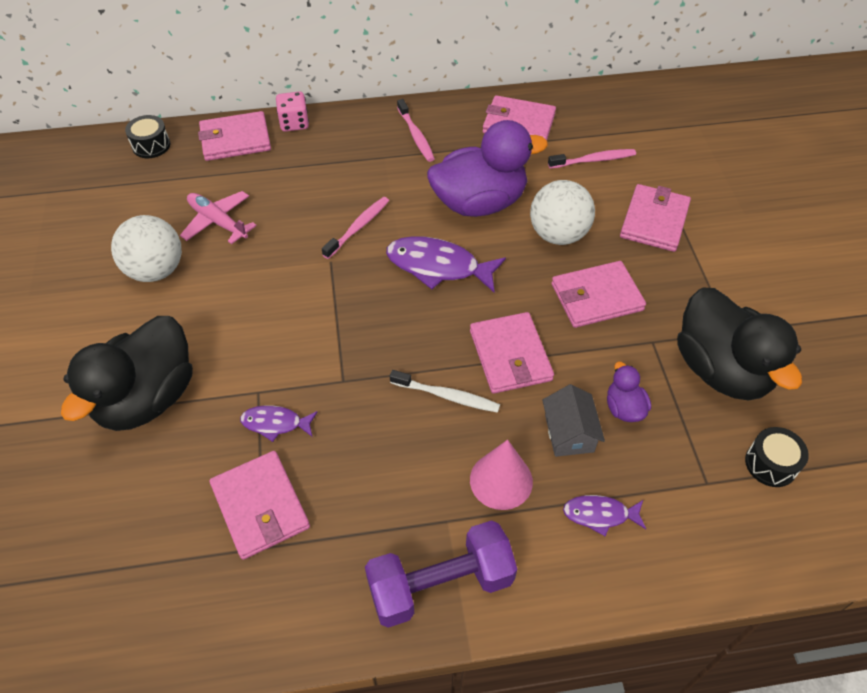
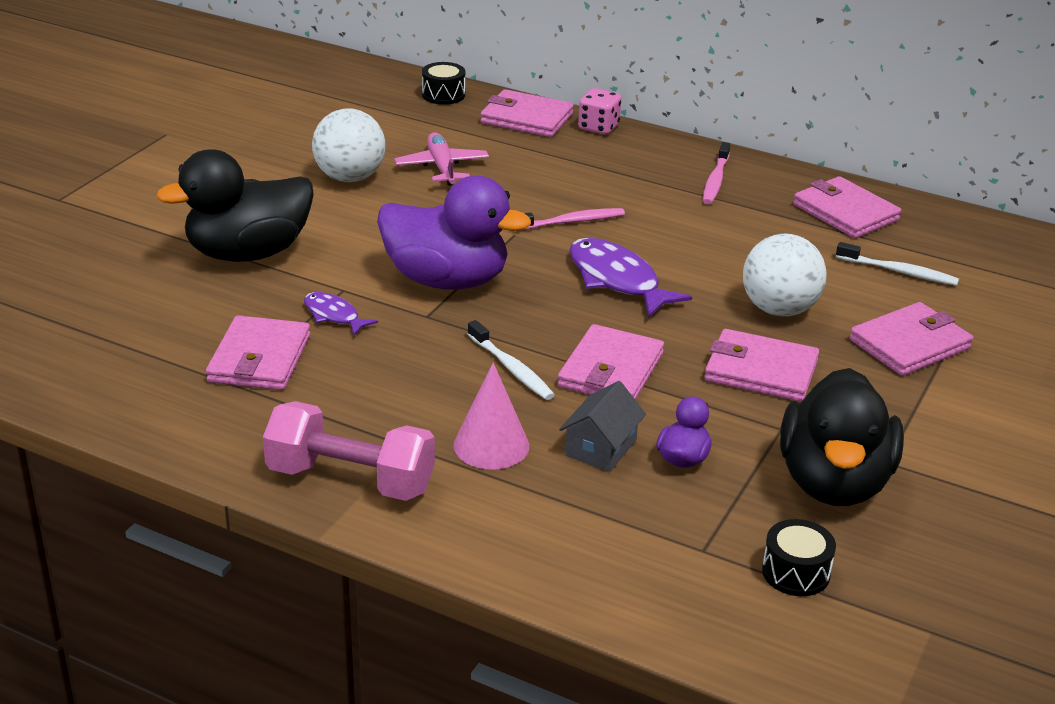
camera: 35 degrees right, 20 degrees down
purple dumbbell [365,520,517,628] -> pink dumbbell [263,401,435,501]
purple duck [427,120,548,217] -> purple duck moved to [377,176,531,290]
pink toothbrush [548,149,636,169] -> white toothbrush [836,242,959,286]
purple fish [563,495,646,536] -> none

